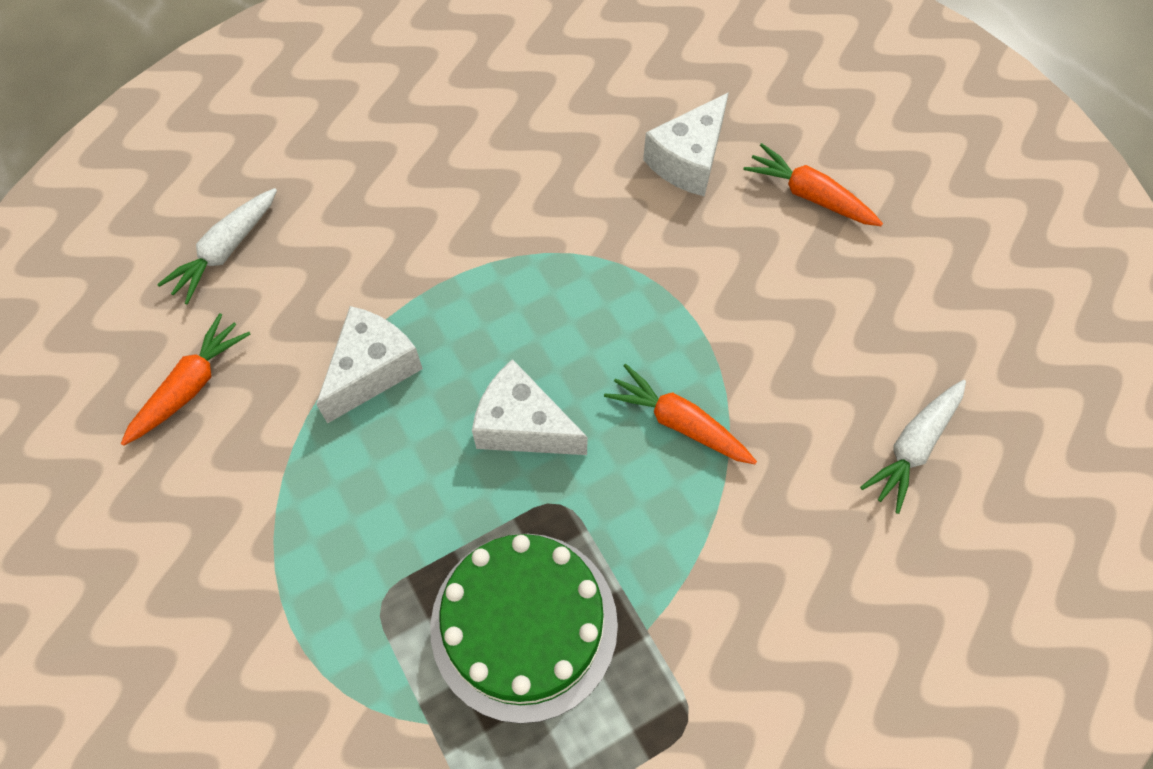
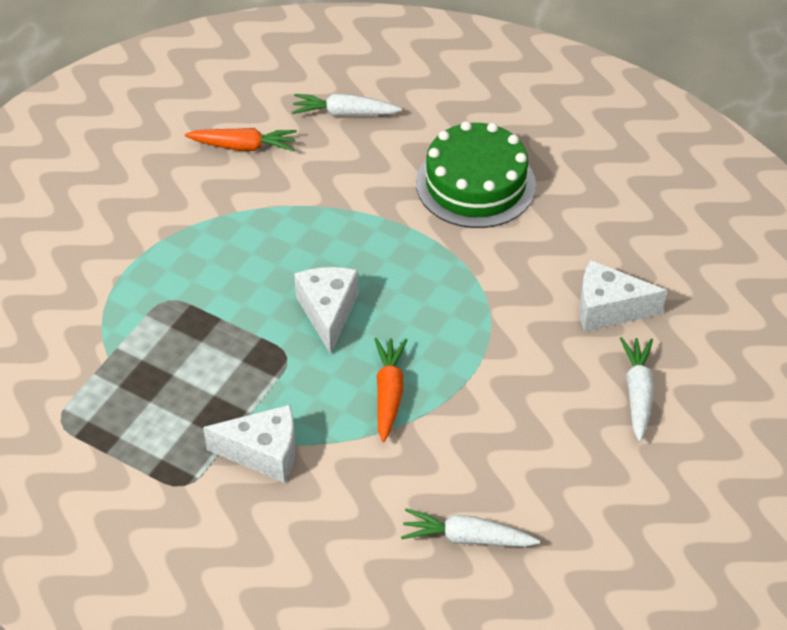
camera: 60 degrees right, 15 degrees down
white cheese [316,306,423,424] -> white cheese moved to [203,405,296,483]
green cake [430,534,618,724] -> green cake moved to [416,121,536,228]
orange carrot [743,143,883,226] -> white carrot [620,337,654,442]

